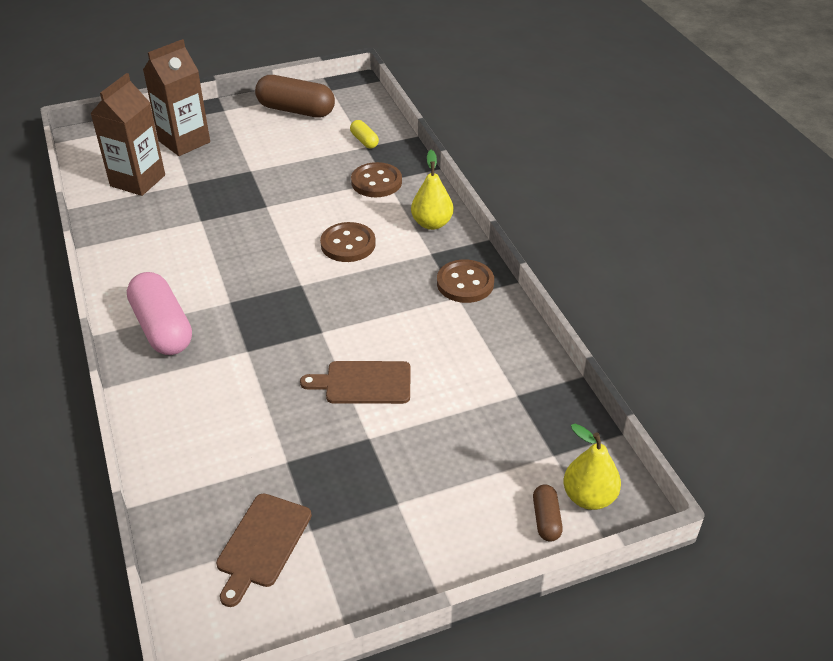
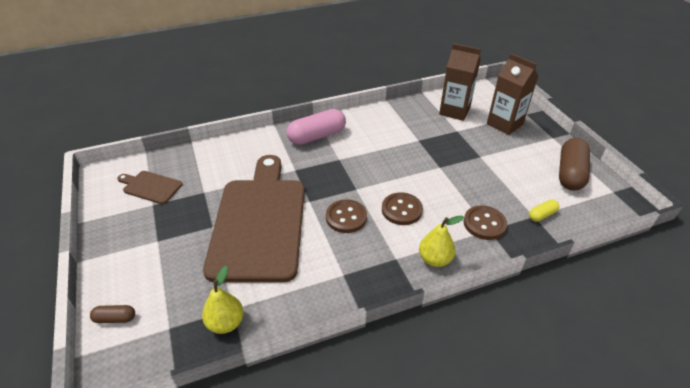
camera: 90 degrees right, 0 degrees up
brown cutting board [300,361,411,404] -> brown cutting board [203,155,305,283], size x2.38
brown button [437,259,494,303] -> brown button moved to [326,199,367,233]
yellow pear [563,424,621,510] -> yellow pear moved to [202,266,244,334]

